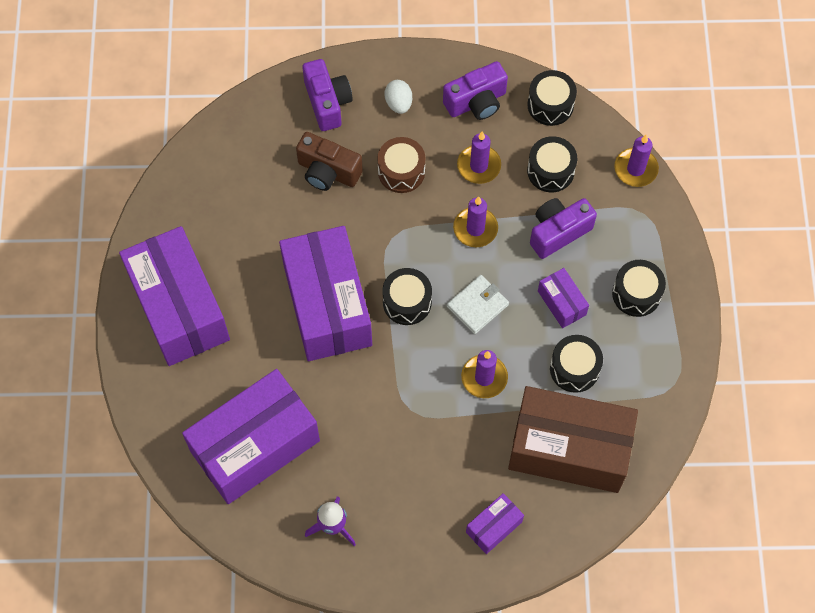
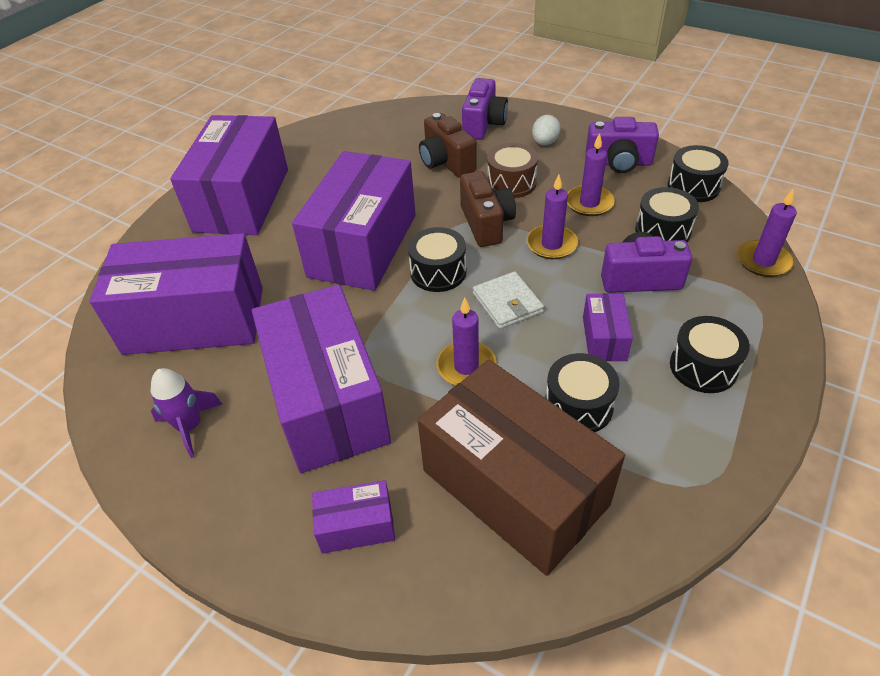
camera: 35 degrees right, 20 degrees down
white wallet [447,275,509,334] -> white wallet turned 75 degrees clockwise [473,271,544,329]
none -> purple box [252,285,391,473]
none -> brown camera [460,171,516,247]

